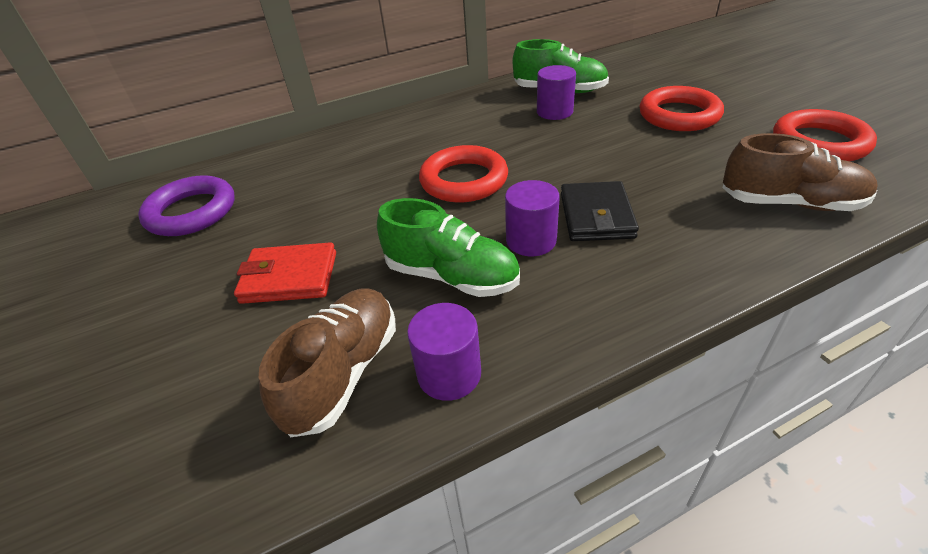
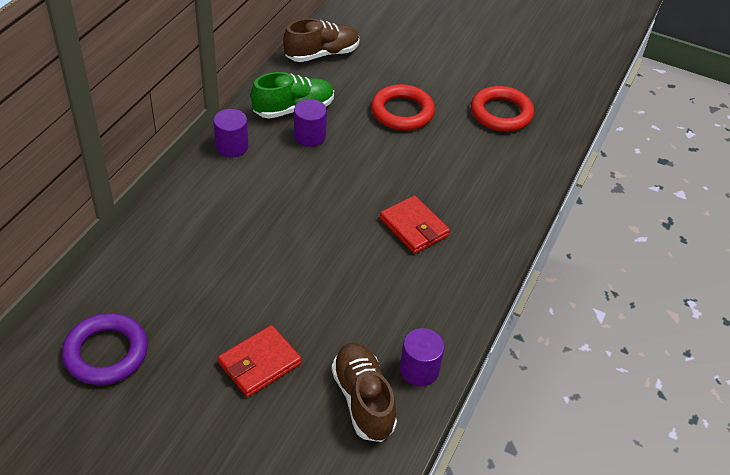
camera: 45 degrees left, 5 degrees up
green shoe [377,198,520,297] -> none
red ring [419,145,508,202] -> none
purple cylinder [505,180,560,256] -> purple cylinder moved to [213,109,248,157]
black wallet [561,181,639,241] -> red wallet [380,195,450,254]
brown shoe [722,133,878,211] -> brown shoe moved to [283,18,359,62]

